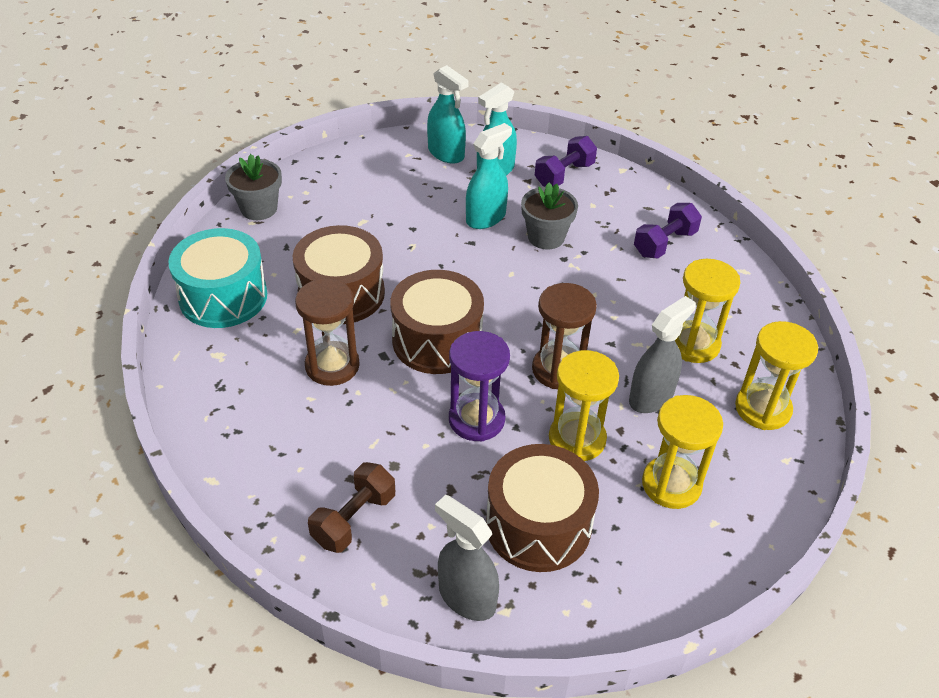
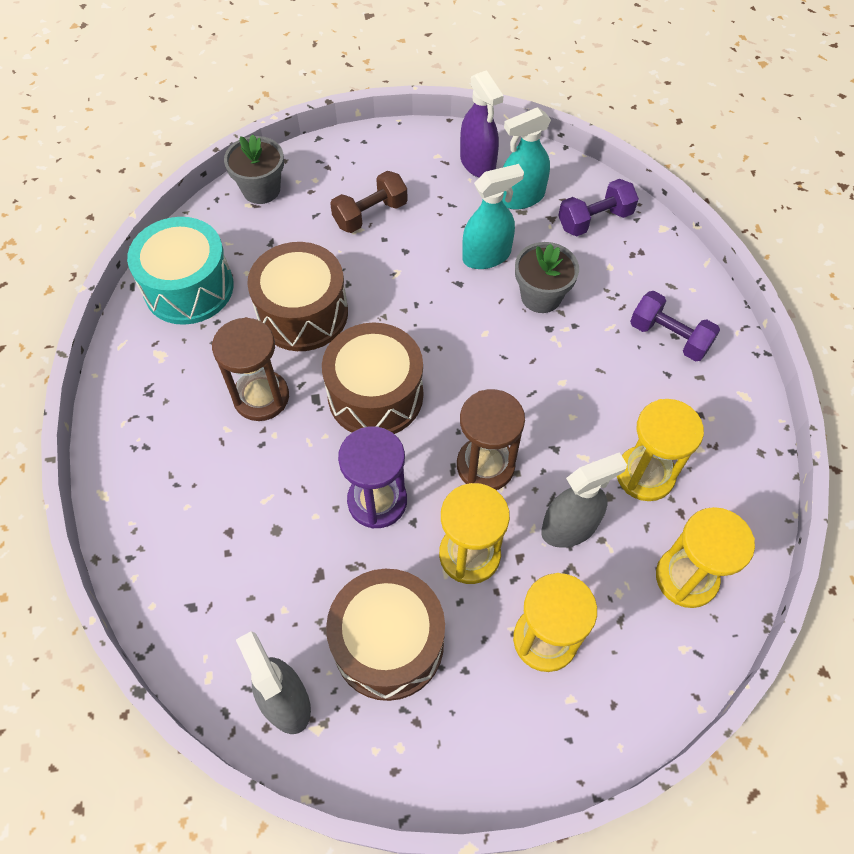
camera: 20 degrees right, 15 degrees up
brown dumbbell [308,462,395,553] -> brown dumbbell moved to [330,171,408,233]
turquoise spray bottle [427,65,469,164] -> purple spray bottle [460,70,504,177]
purple dumbbell [634,203,702,259] -> purple dumbbell turned 60 degrees clockwise [630,291,720,362]

